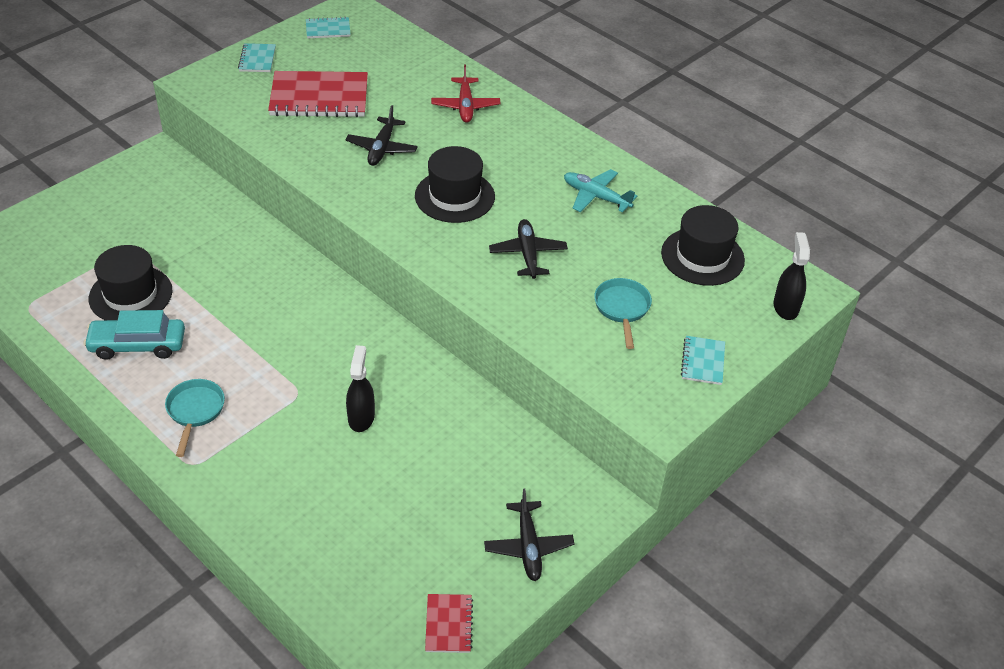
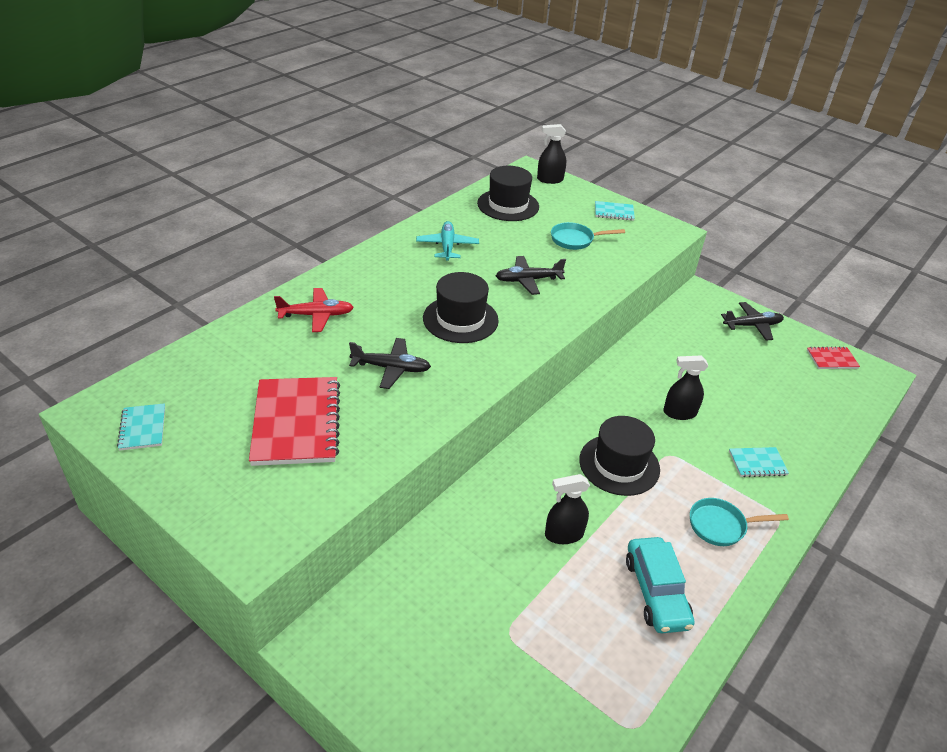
camera: 95 degrees left, 5 degrees down
black hat [89,245,173,320] -> black hat moved to [579,416,660,496]
turquoise notebook [238,43,276,72] -> turquoise notebook moved to [729,447,789,477]
turquoise plane [564,169,637,213] -> turquoise plane turned 150 degrees clockwise [416,221,479,261]
none -> black spray bottle [545,474,590,544]

